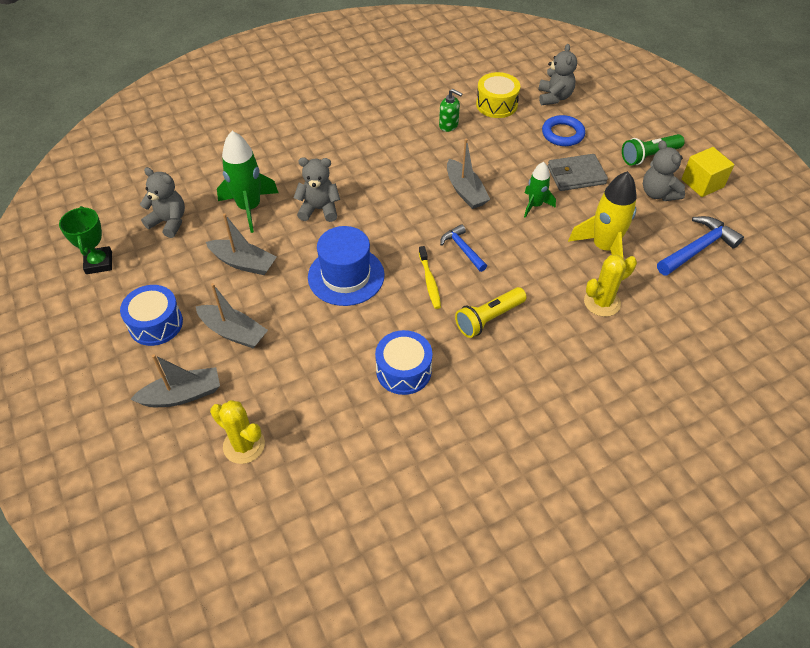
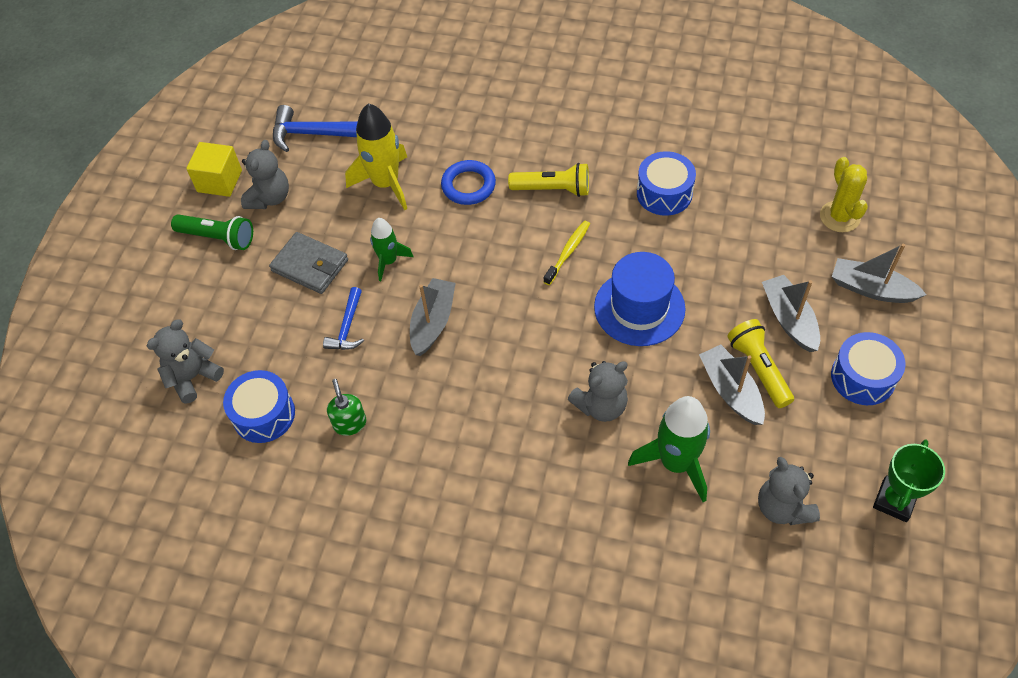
camera: 135 degrees left, 5 degrees up
grey teddy bear [294,157,340,222] -> grey teddy bear turned 75 degrees counterclockwise [568,361,628,422]
blue hammer [440,224,487,272] -> blue hammer moved to [323,287,364,350]
yellow drum [476,72,520,118] -> blue drum [223,370,295,443]
blue ring [542,115,585,146] -> blue ring moved to [441,160,496,205]
yellow cactus [584,255,637,317] -> none
none -> yellow flashlight [727,319,794,408]

